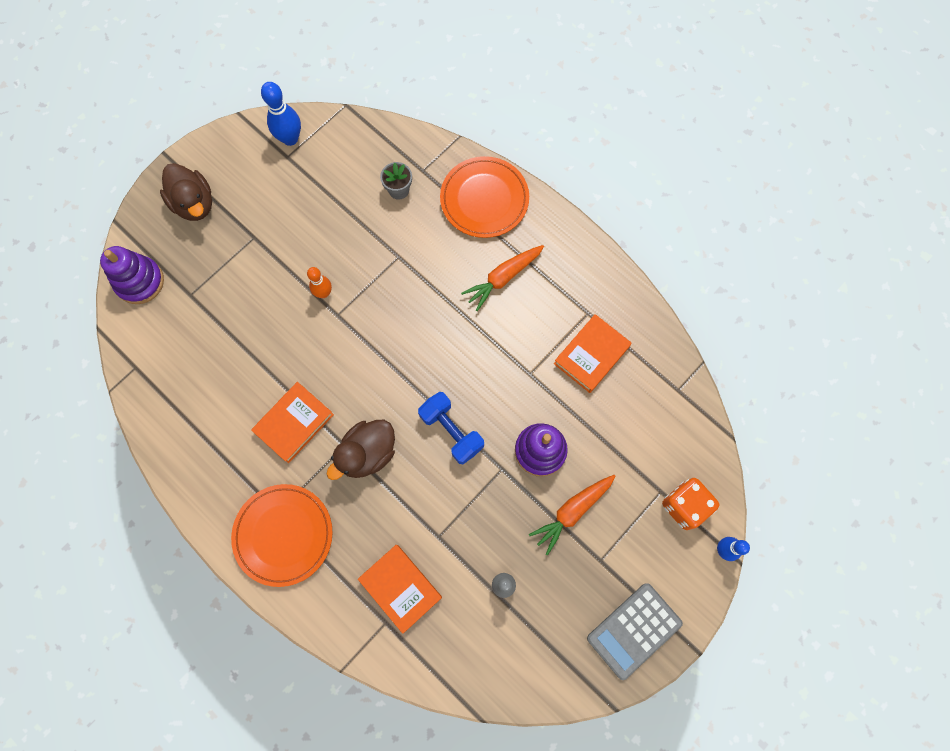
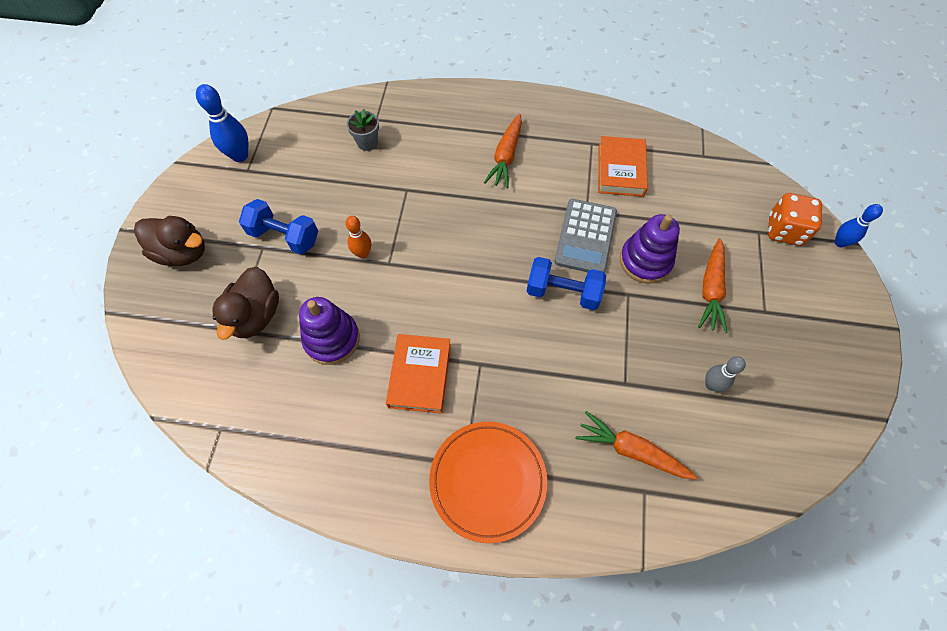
camera: 35 degrees left, 10 degrees down
purple stacking toy [100,246,164,304] -> purple stacking toy moved to [299,297,360,365]
brown duck [327,420,395,480] -> brown duck moved to [212,267,279,340]
orange book [358,545,442,634] -> orange carrot [576,411,697,480]
orange plate [440,156,529,238] -> none
grey calculator [587,583,683,680] -> grey calculator moved to [554,199,617,273]
none -> blue dumbbell [239,199,318,254]

